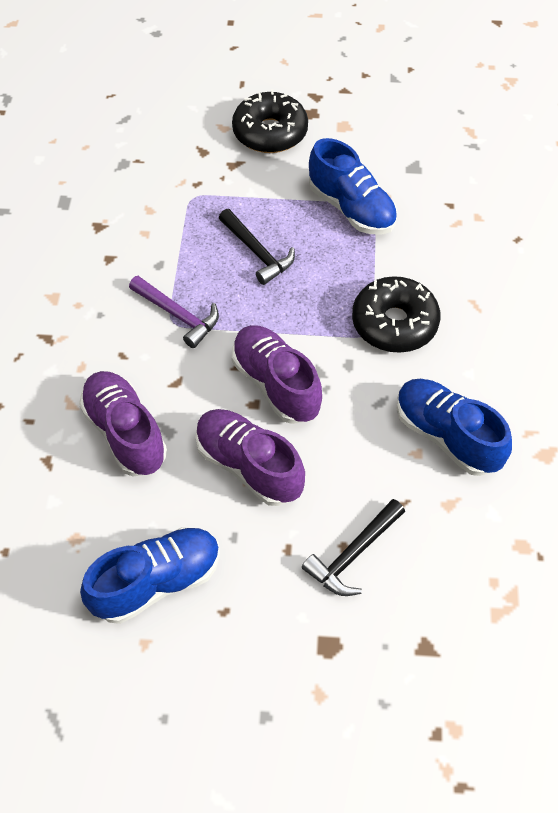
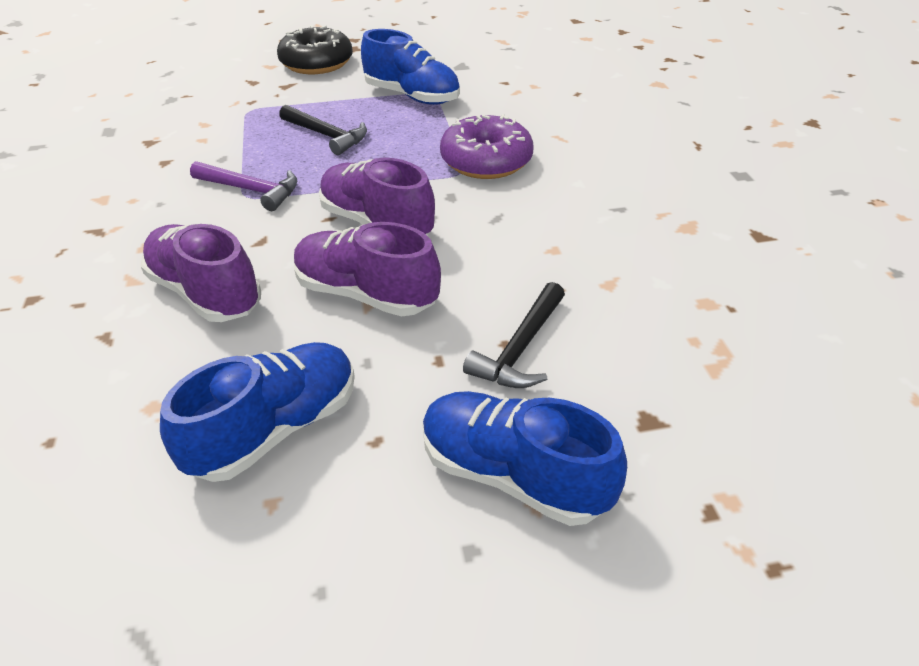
camera: 15 degrees left, 15 degrees down
black donut [352,276,441,353] -> purple donut [440,114,534,179]
blue shoe [396,379,512,476] -> blue shoe moved to [423,391,627,526]

